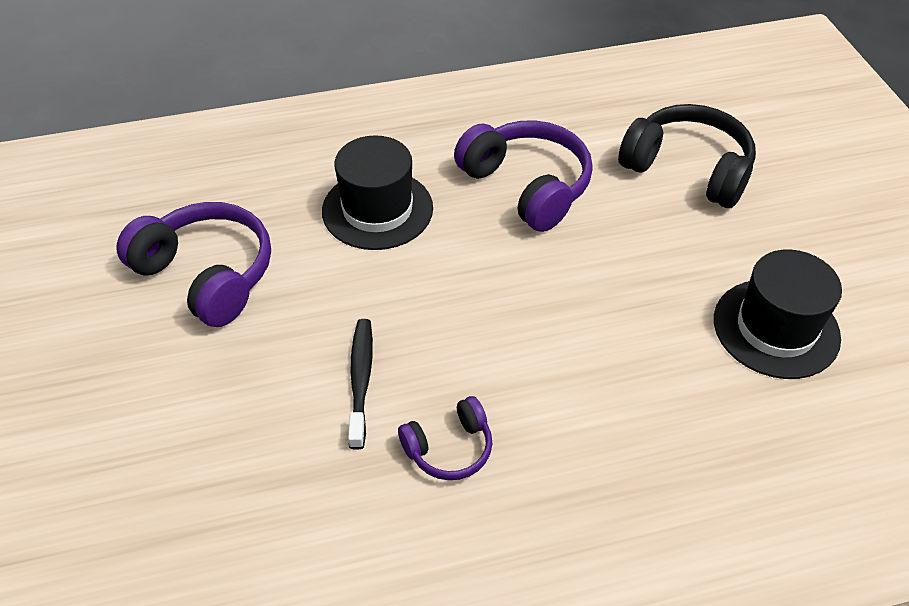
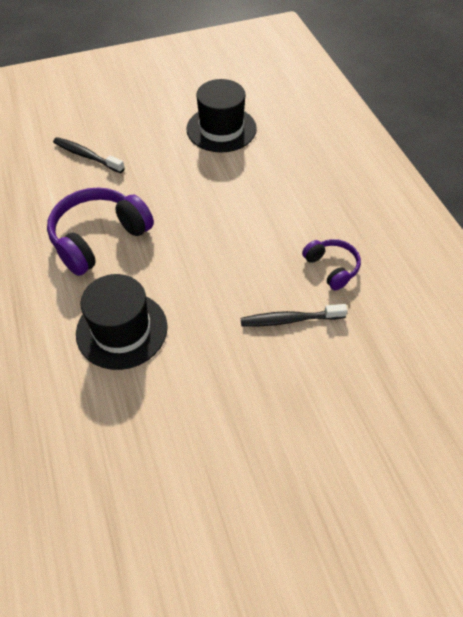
camera: 95 degrees left, 5 degrees up
purple headphones [116,202,271,327] -> none
black headphones [618,104,756,208] -> black toothbrush [53,137,125,173]

